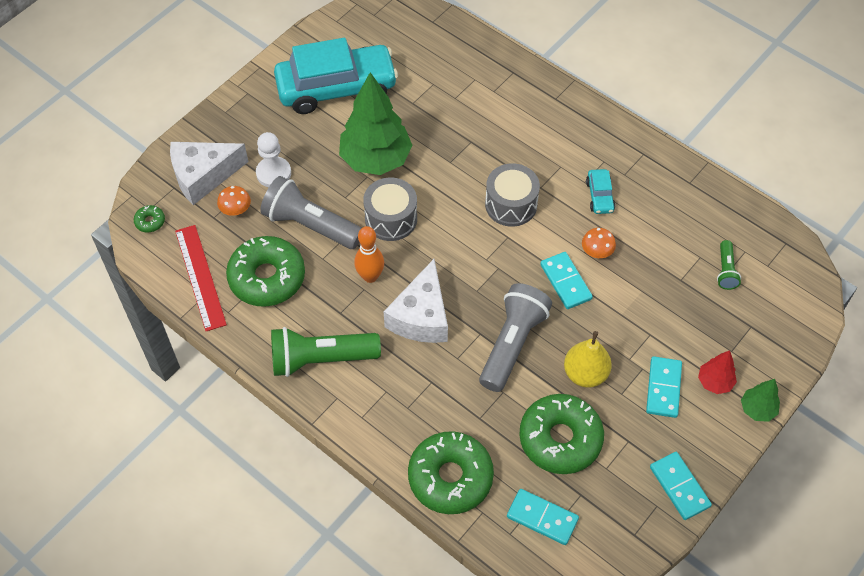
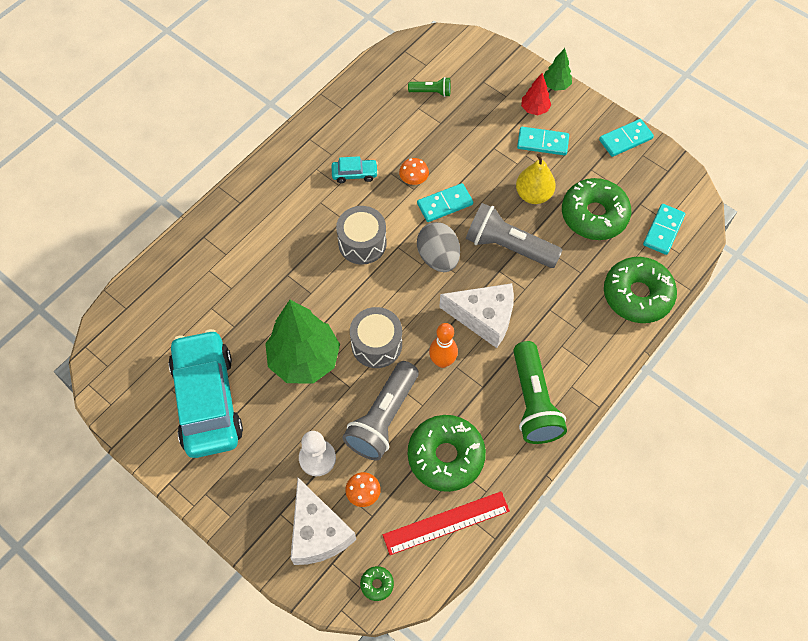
camera: 90 degrees left, 5 degrees up
none -> grey egg [417,222,460,272]

